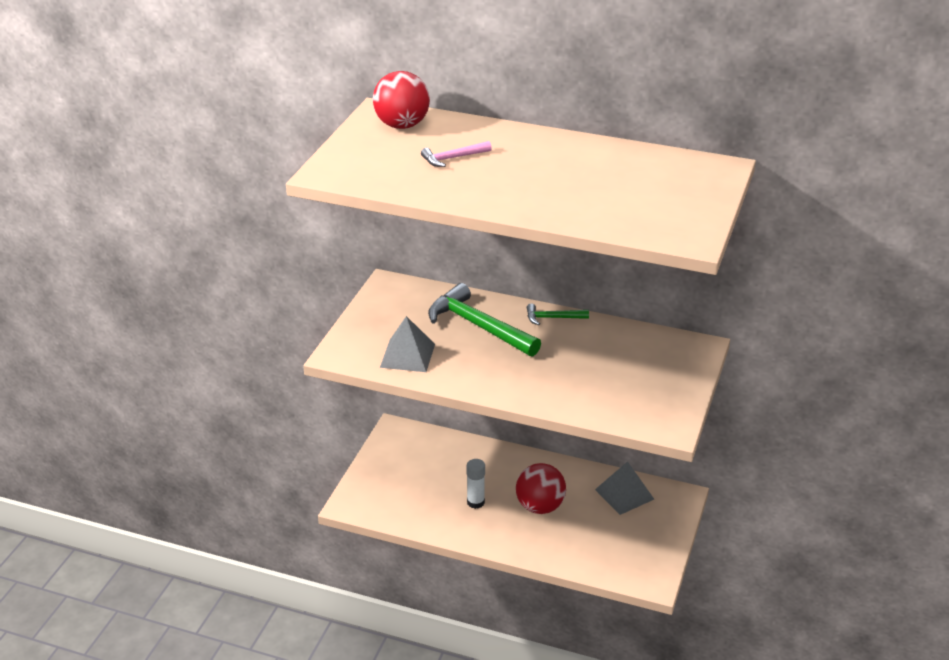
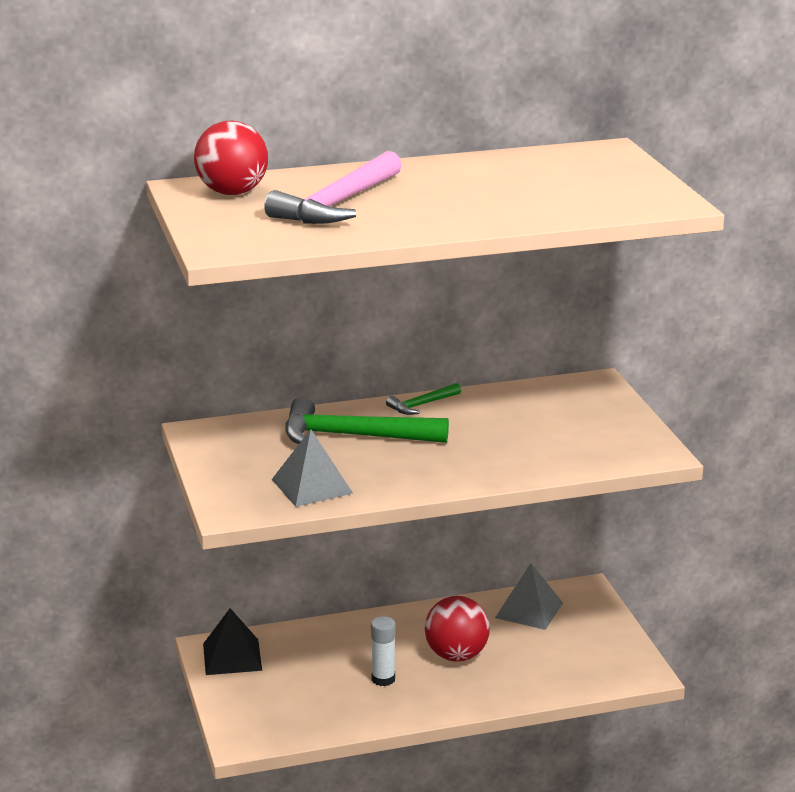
camera: 35 degrees left, 10 degrees down
pink hammer [421,141,492,167] -> pink hammer [264,151,402,224], size x2.02
none -> black pyramid [203,608,262,675]

